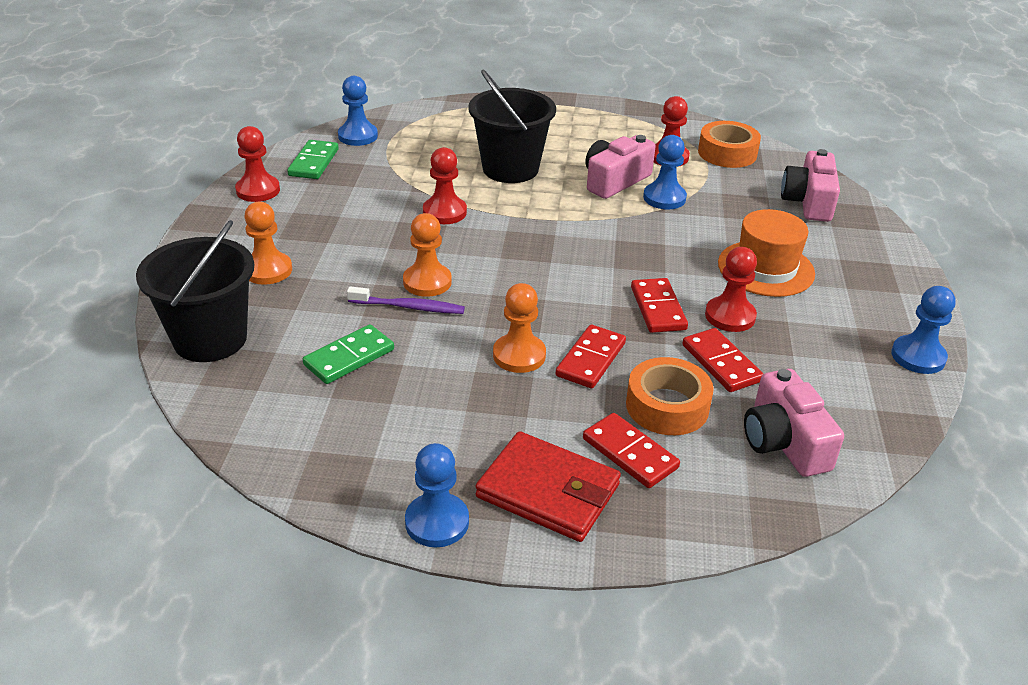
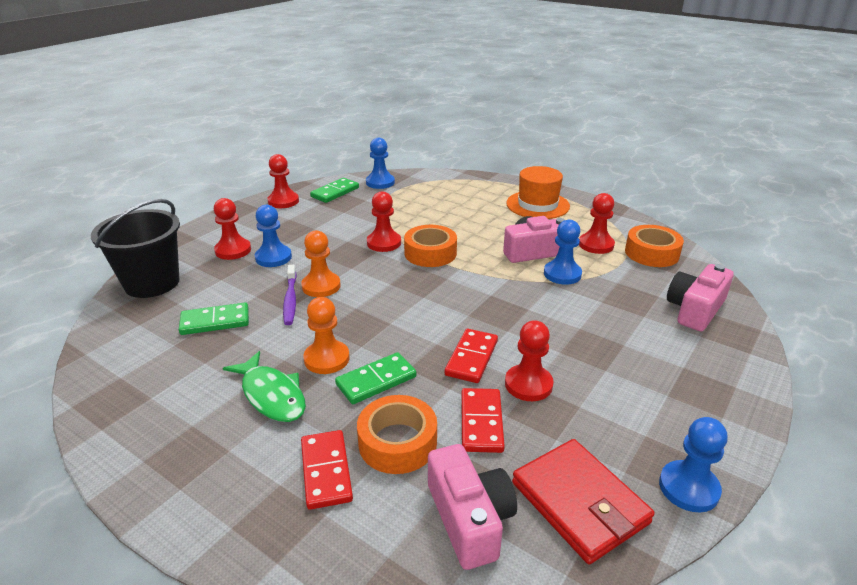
camera: 30 degrees right, 5 degrees down
orange pawn [244,202,292,285] -> red pawn [214,198,251,260]
purple toothbrush [347,287,465,314] -> purple toothbrush turned 45 degrees clockwise [283,265,297,325]
blue pawn [405,443,469,547] -> blue pawn moved to [255,205,292,267]
black bucket [468,70,556,183] -> none
red wallet [476,431,621,542] -> red wallet moved to [512,439,655,564]
red domino [556,325,626,388] -> green domino [335,352,416,404]
orange hat [718,209,815,297] -> orange hat moved to [506,166,570,219]
pink camera [744,369,844,477] -> pink camera turned 150 degrees clockwise [428,444,517,570]
none -> green fish [223,351,306,422]
none -> orange tape [404,225,457,267]

